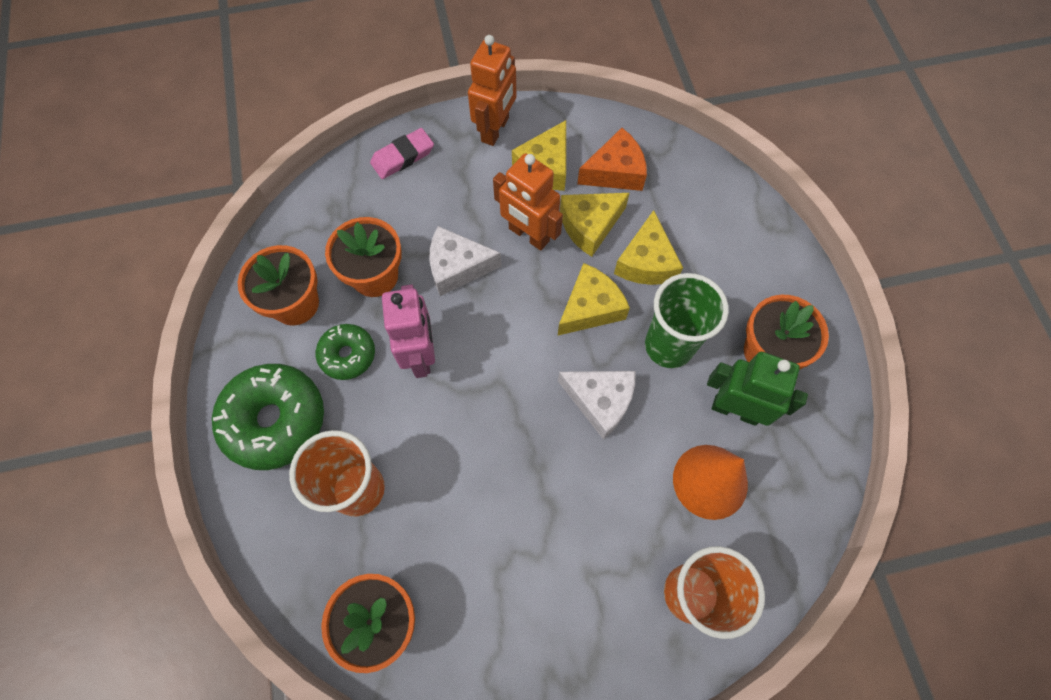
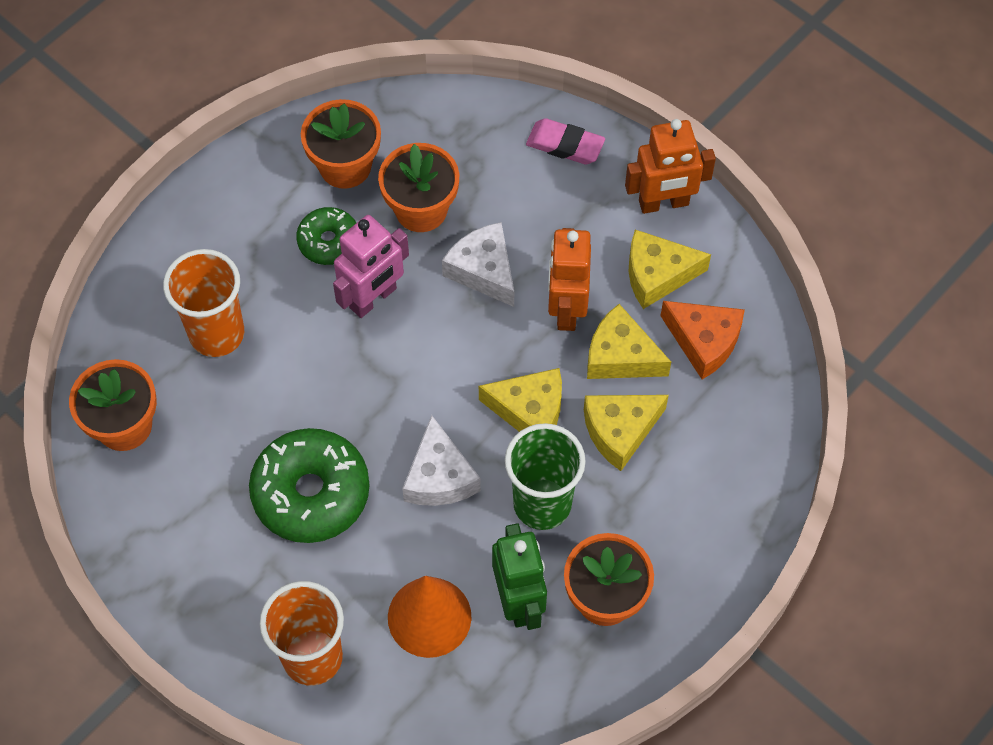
camera: 55 degrees right, 5 degrees down
green donut [212,364,324,470] -> green donut moved to [249,428,370,543]

